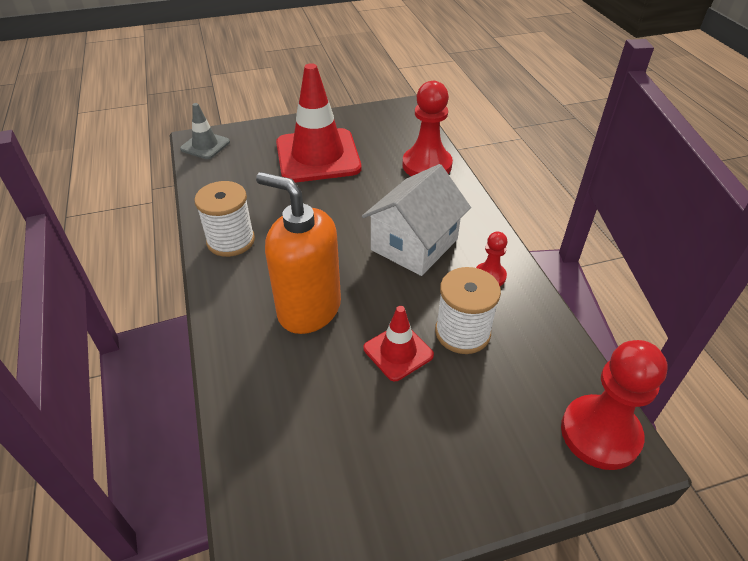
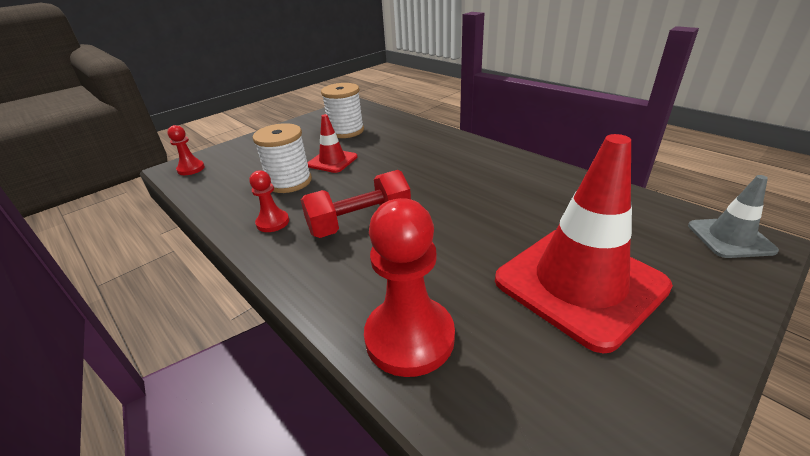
camera: 155 degrees right, 10 degrees down
white spool [194,181,255,257] -> white spool moved to [321,83,364,138]
orange soap dispenser [256,172,341,334] -> none
white house [362,164,471,276] -> red dumbbell [301,170,411,238]
red pawn [561,340,668,470] -> red pawn [167,125,205,175], size x0.52

